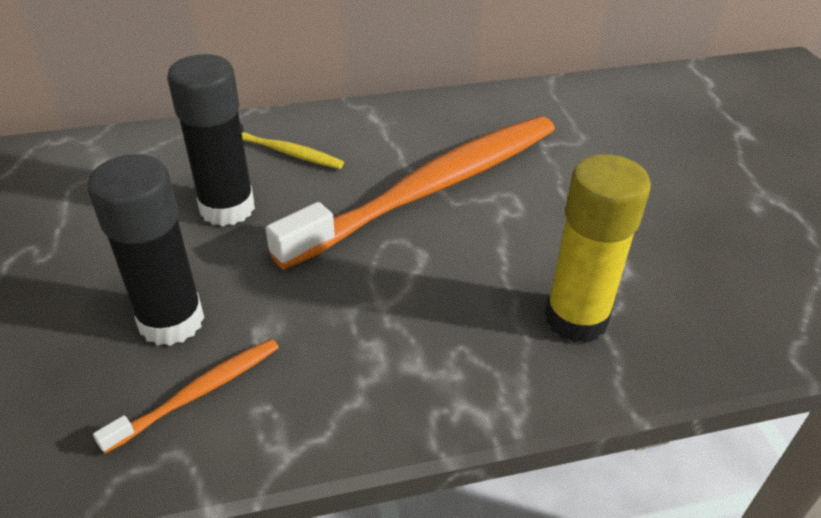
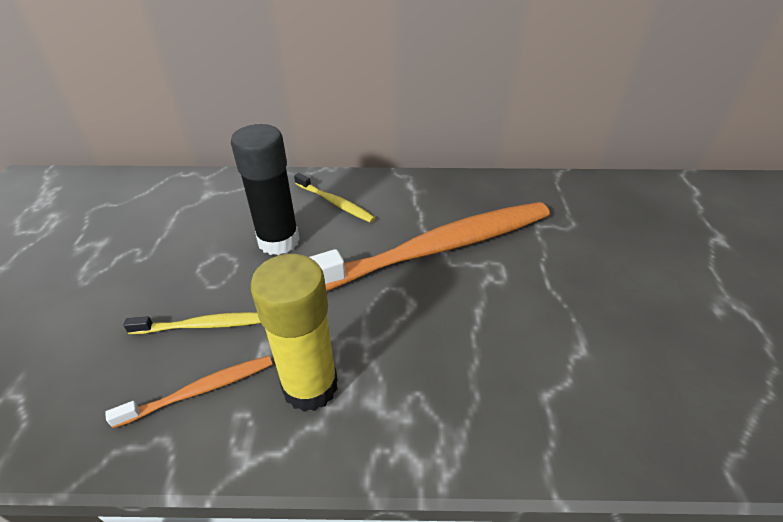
camera: 15 degrees right, 0 degrees up
black glue stick [87,154,204,346] -> yellow toothbrush [123,312,261,334]
yellow glue stick [545,154,651,343] -> yellow glue stick moved to [250,254,338,412]

